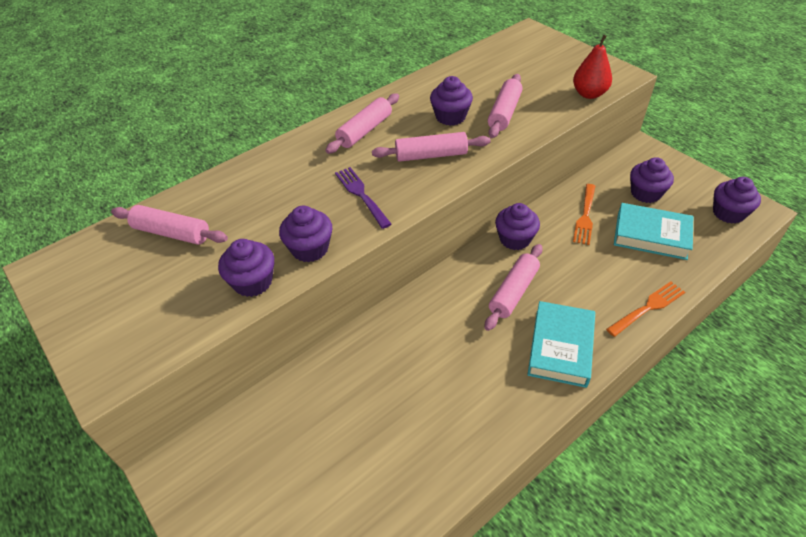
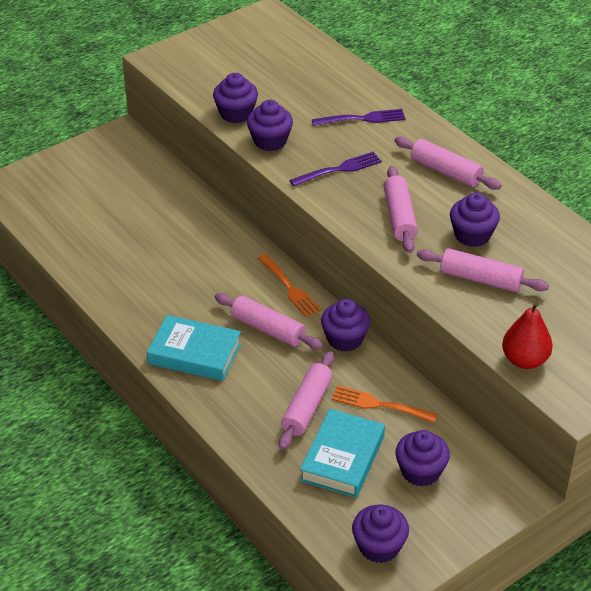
camera: 90 degrees right, 5 degrees down
pink rolling pin [111,205,228,245] -> pink rolling pin moved to [279,351,334,450]
orange fork [606,282,685,337] -> orange fork moved to [258,254,321,317]
none -> purple fork [312,109,406,126]

